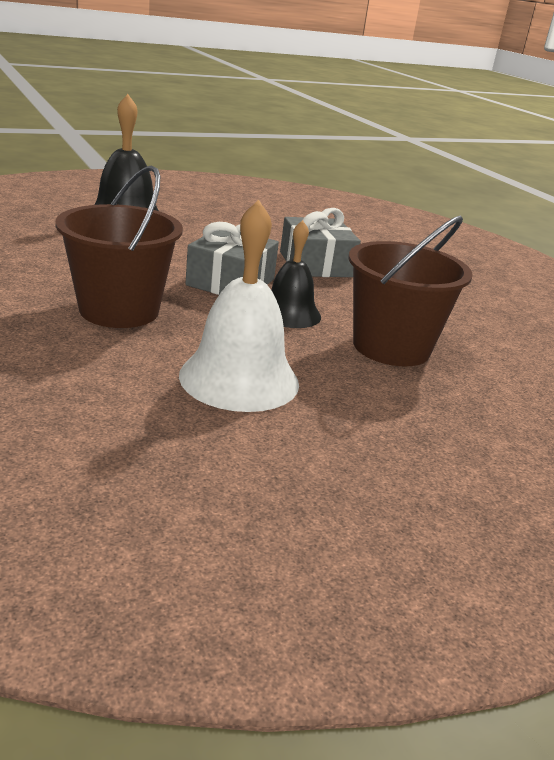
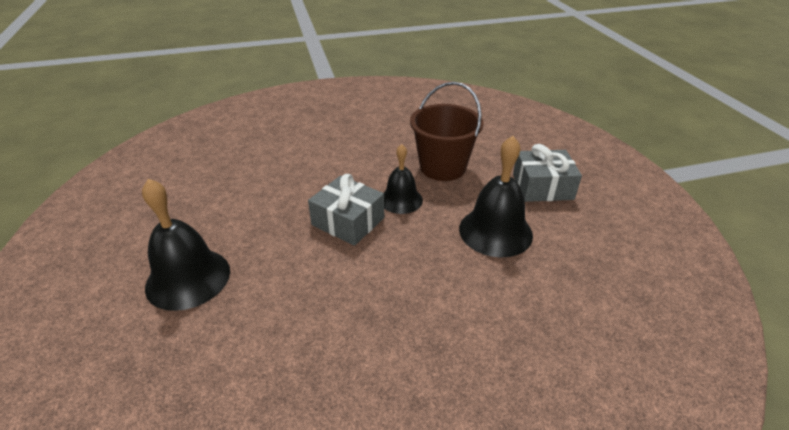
camera: 75 degrees left, 10 degrees up
brown bucket [55,165,183,328] -> none
white bell [179,200,299,412] -> black bell [459,136,533,258]
grey gift [280,208,361,277] -> grey gift moved to [513,144,582,202]

